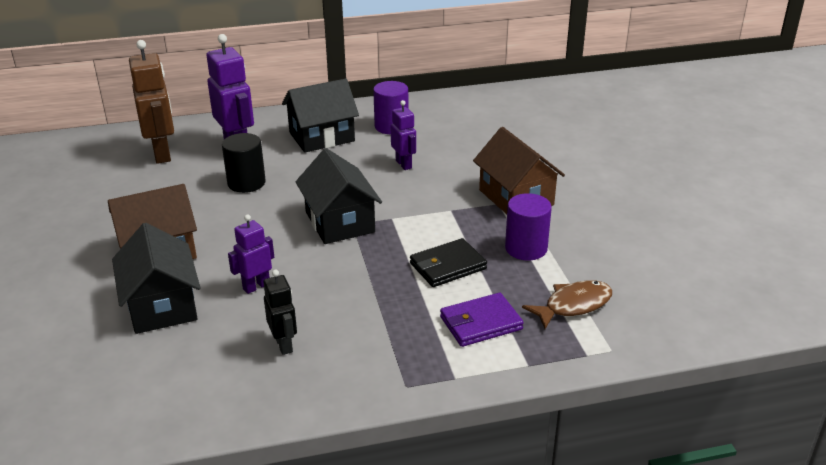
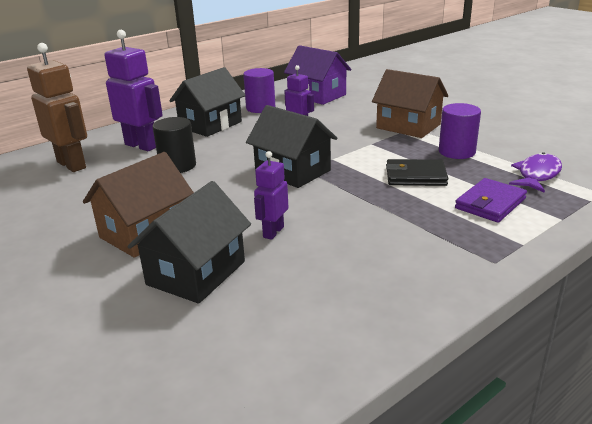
camera: 25 degrees left, 5 degrees down
black house [112,223,200,334] -> black house turned 75 degrees clockwise [128,181,251,304]
black robot [263,270,297,355] -> none
black wallet [410,238,487,287] -> black wallet turned 60 degrees clockwise [386,159,448,186]
brown fish [522,280,612,329] -> purple fish [509,152,562,193]
none -> purple house [284,45,351,105]

